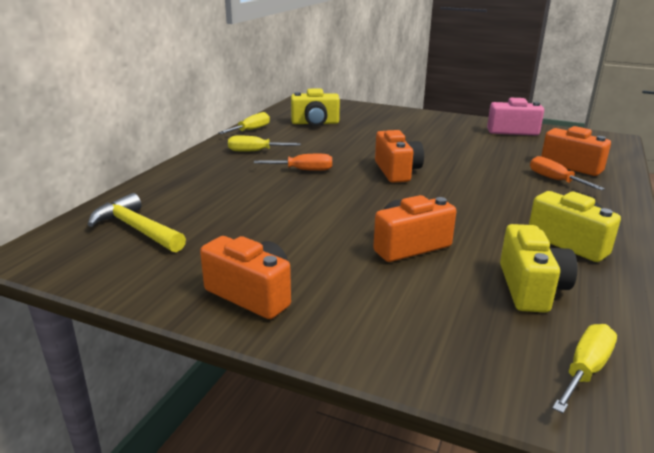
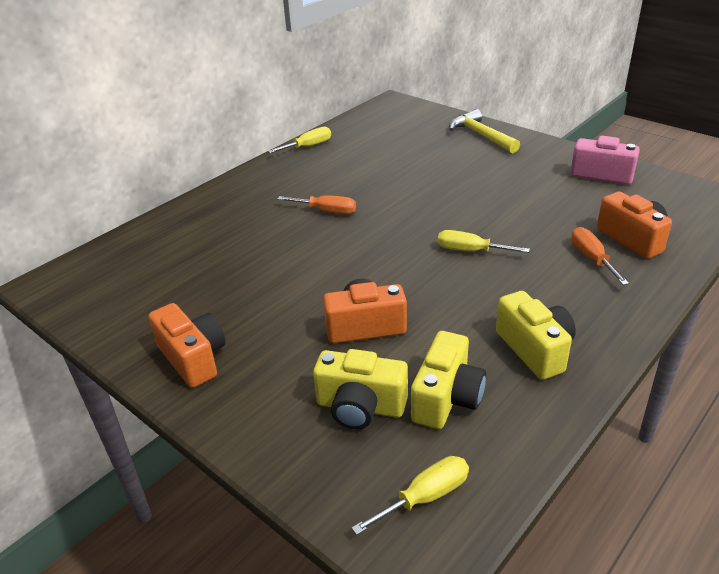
camera: 20 degrees right, 10 degrees up
yellow hammer [88,193,186,252] -> yellow hammer moved to [449,109,520,154]
yellow screwdriver [228,136,301,152] -> yellow screwdriver moved to [438,230,530,253]
yellow camera [291,89,340,126] -> yellow camera moved to [313,349,408,429]
orange camera [375,130,424,183] -> none

